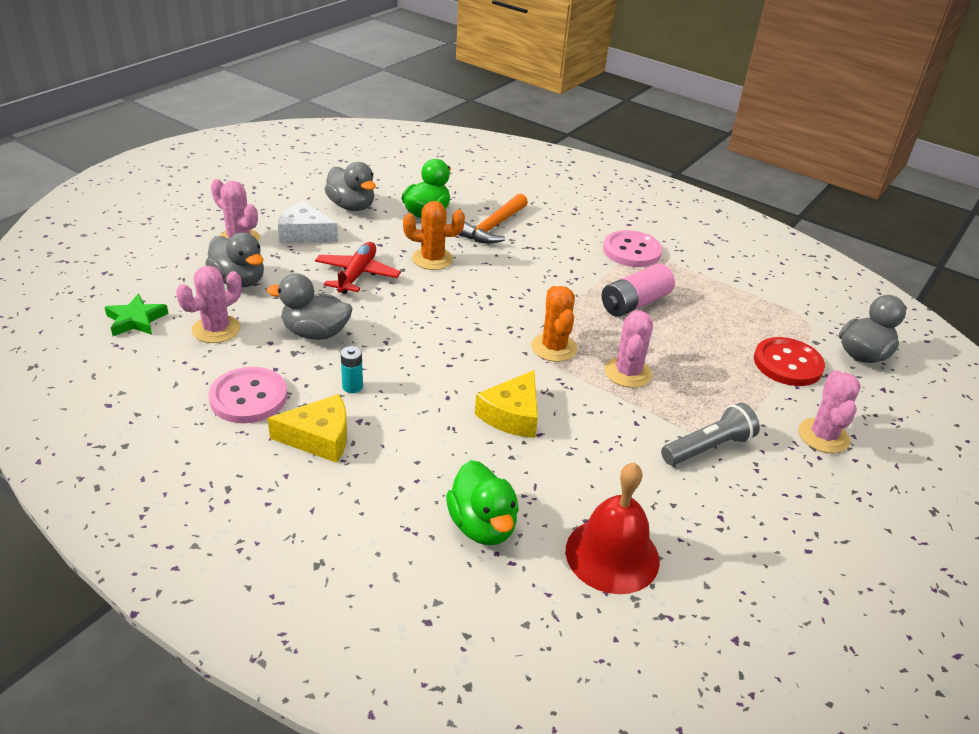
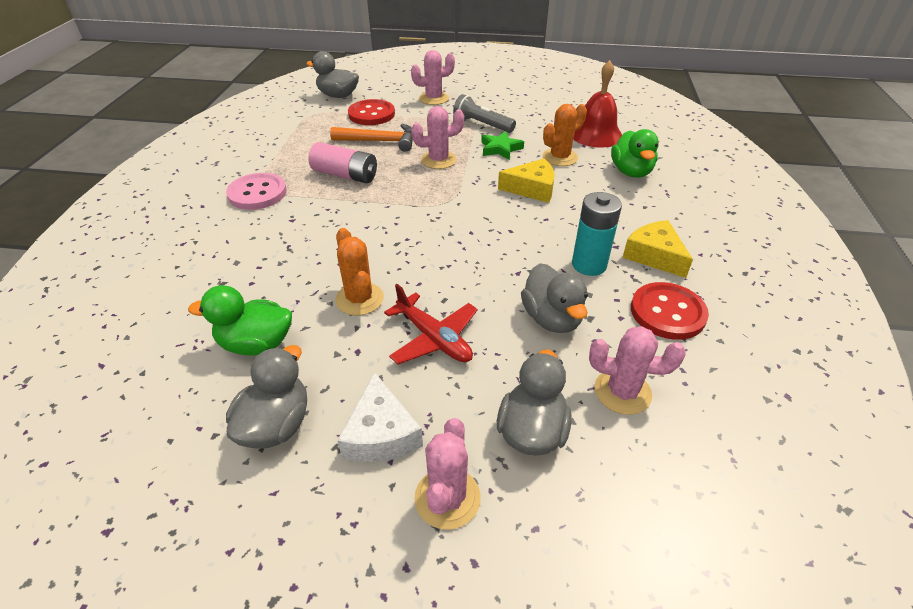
camera: 115 degrees left, 5 degrees up
green star [105,294,169,336] -> green star moved to [481,131,524,160]
pink button [208,367,287,423] -> red button [631,282,709,340]
red plane [315,242,401,294] -> red plane turned 120 degrees counterclockwise [384,284,478,364]
turquoise battery [341,346,363,393] -> turquoise battery [572,192,622,276], size x1.88
green duck [446,460,519,545] -> green duck turned 135 degrees clockwise [611,129,659,178]
orange hammer [459,193,528,244] -> orange hammer moved to [330,124,413,152]
orange cactus [531,286,577,362] -> orange cactus moved to [542,104,587,166]

